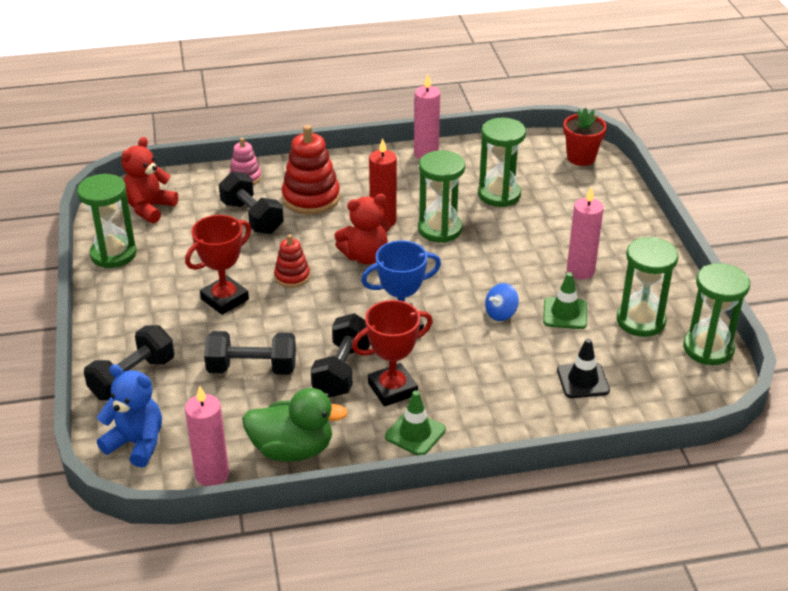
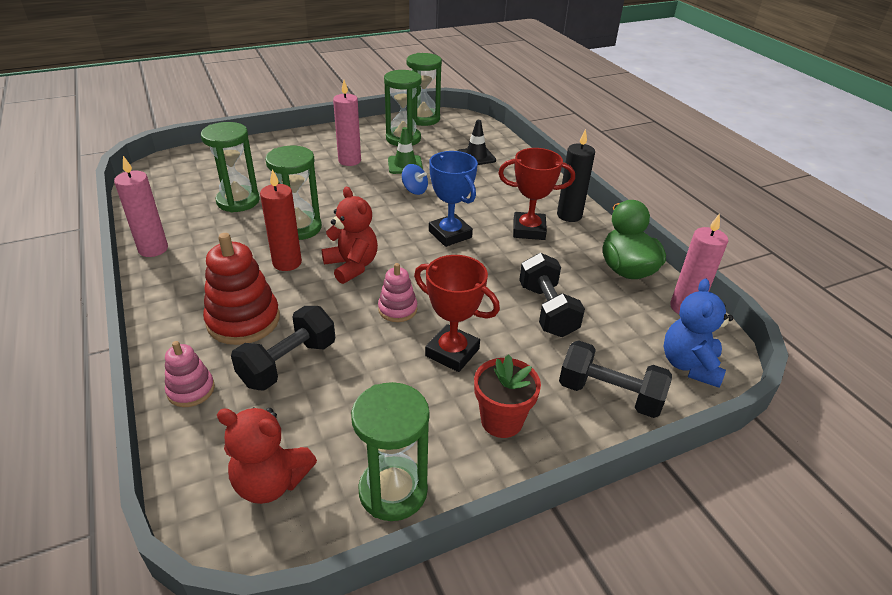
camera: 105 degrees left, 0 degrees up
red stacking toy [274,234,310,288] -> pink stacking toy [378,263,417,322]
black dumbbell [311,313,371,398] -> none
red trophy [352,300,433,407] -> red trophy turned 45 degrees counterclockwise [498,148,575,240]
green traffic cone [385,391,446,455] -> black candle [557,129,595,222]
red flower pot [563,108,607,166] -> red flower pot moved to [474,354,541,438]

